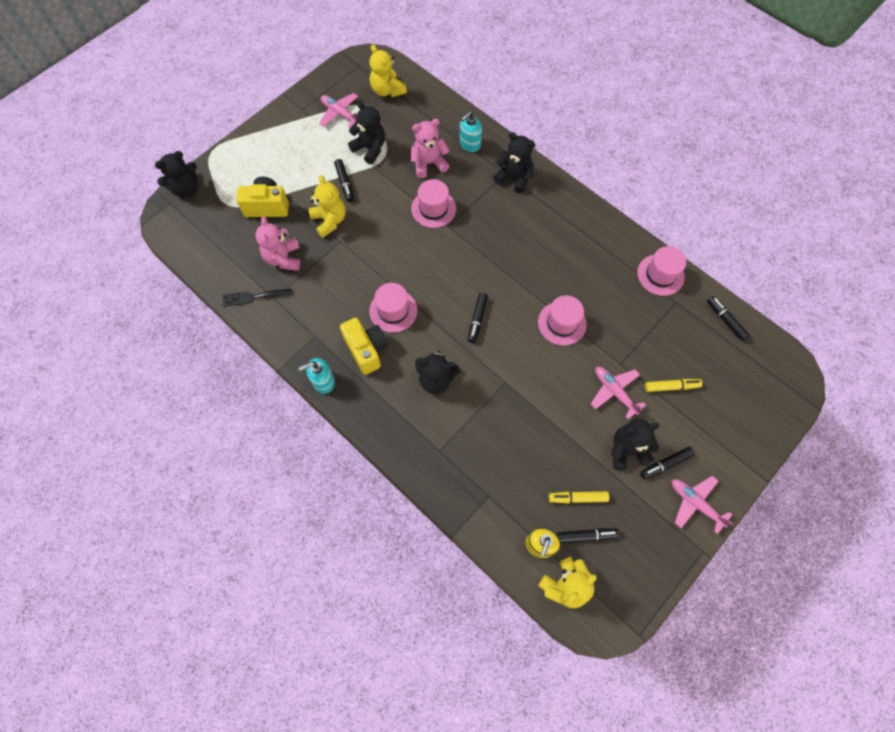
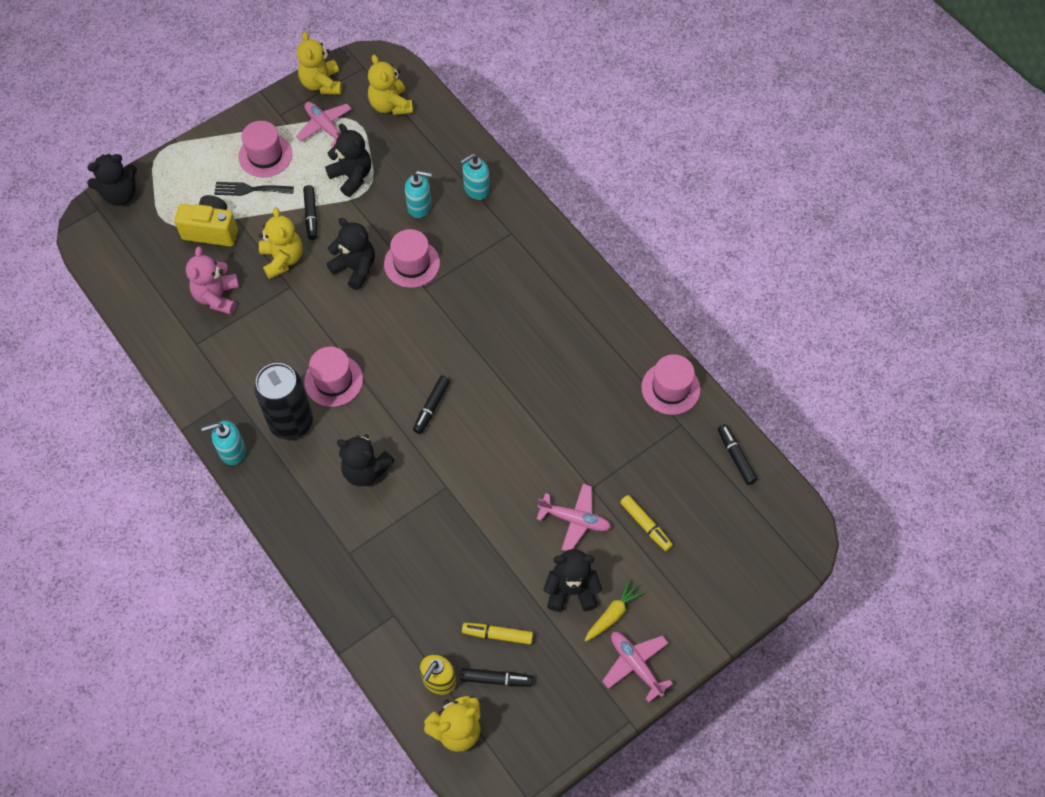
camera: 10 degrees right, 5 degrees down
black fork [223,289,292,307] -> black fork moved to [214,182,294,196]
yellow camera [340,318,388,375] -> black can [254,363,313,440]
pink teddy bear [411,119,450,178] -> turquoise soap dispenser [405,170,432,218]
black teddy bear [493,132,535,194] -> black teddy bear moved to [327,218,375,290]
pink hat [538,296,587,345] -> pink hat moved to [238,121,292,177]
pink plane [591,367,646,419] -> pink plane turned 135 degrees clockwise [537,484,611,551]
black marker [640,447,695,479] -> yellow carrot [585,579,645,642]
yellow marker [645,379,702,392] -> yellow marker turned 45 degrees clockwise [620,495,673,551]
none -> yellow teddy bear [297,31,342,95]

